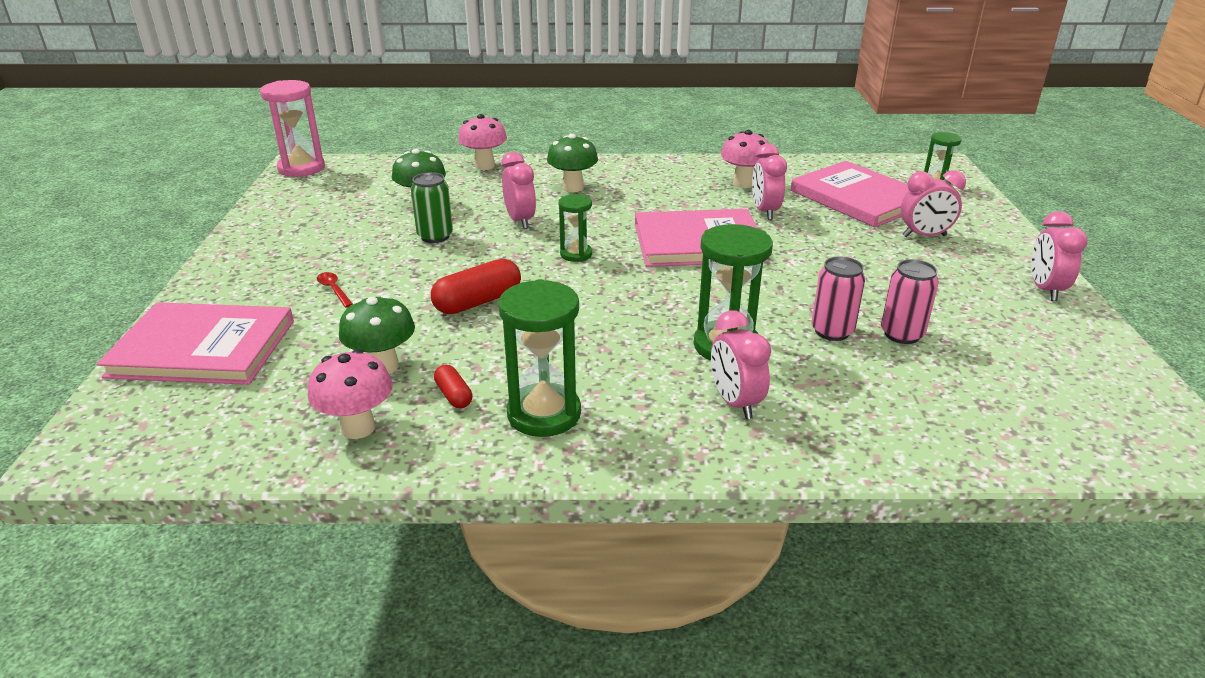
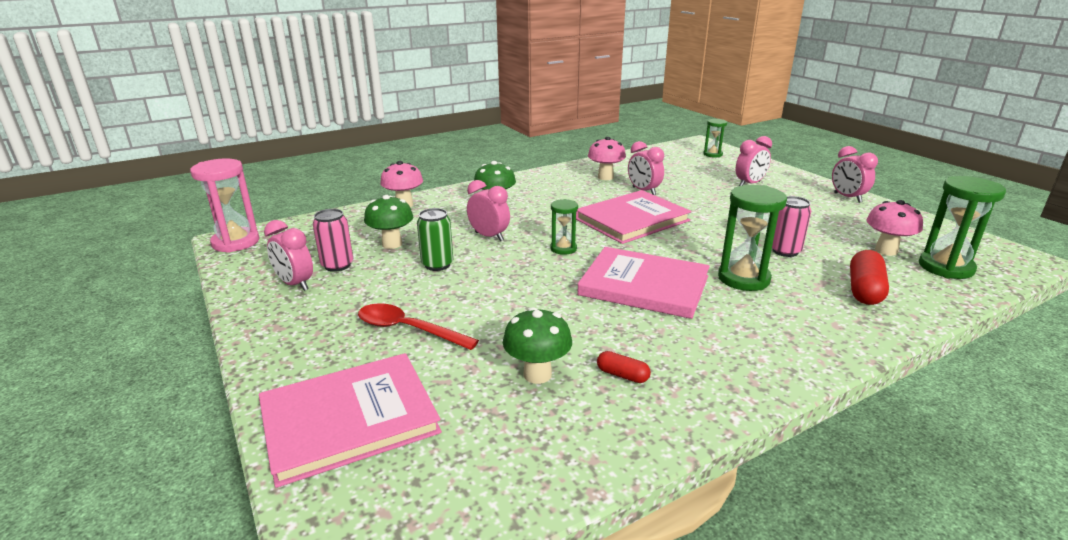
camera: 30 degrees left, 5 degrees down
pink mushroom [308,349,393,439] -> pink mushroom moved to [867,200,923,256]
red spoon [317,272,353,308] -> red spoon [358,303,479,350], size x1.93
red capsule [431,259,521,314] -> red capsule moved to [850,250,889,305]
green hourglass [498,279,581,437] -> green hourglass moved to [919,176,1006,279]
pink clock [711,310,771,419] -> pink clock moved to [264,220,313,291]
pink book [791,161,909,227] -> pink book moved to [577,247,710,319]
pink can [881,259,939,344] -> pink can moved to [313,209,353,272]

